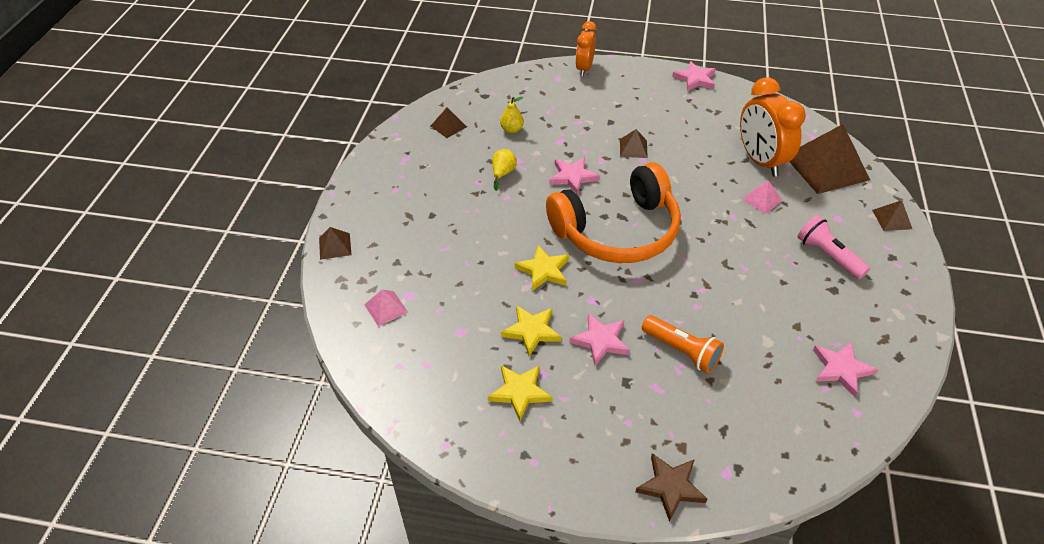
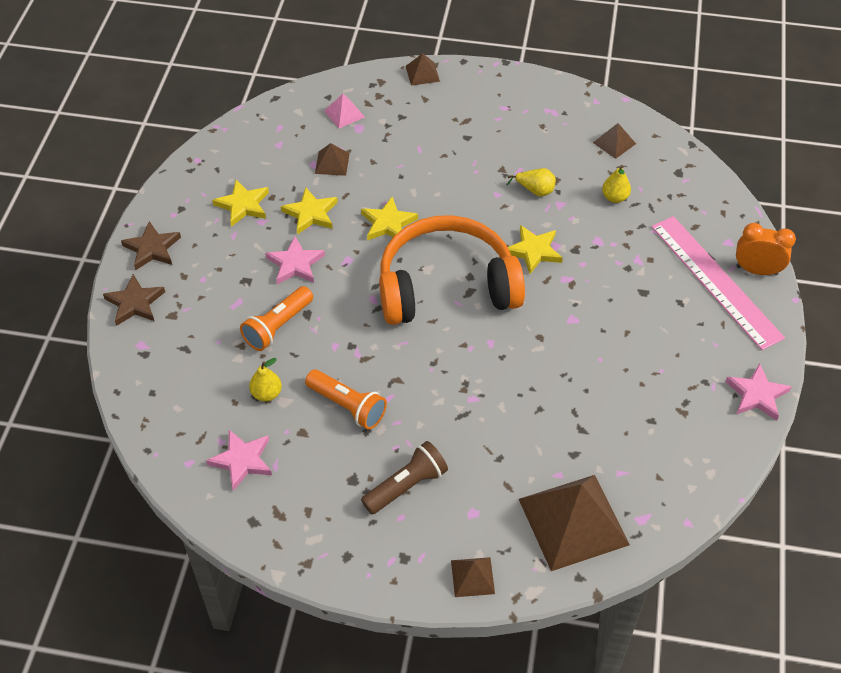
camera: 90 degrees right, 5 degrees up
orange headphones [546,162,681,263] -> orange headphones turned 105 degrees clockwise [379,215,525,325]
pink star [550,157,600,195] -> yellow star [508,225,563,274]
brown pyramid [620,129,648,158] -> brown pyramid moved to [315,143,350,176]
orange clock [740,77,806,177] -> none
pink pyramid [742,180,783,214] -> none
pink flashlight [798,215,870,279] -> brown flashlight [361,441,448,514]
none -> brown star [121,221,181,270]
none -> yellow pear [249,358,282,402]
none -> orange flashlight [305,369,387,430]
none -> pink ruler [651,216,785,350]

